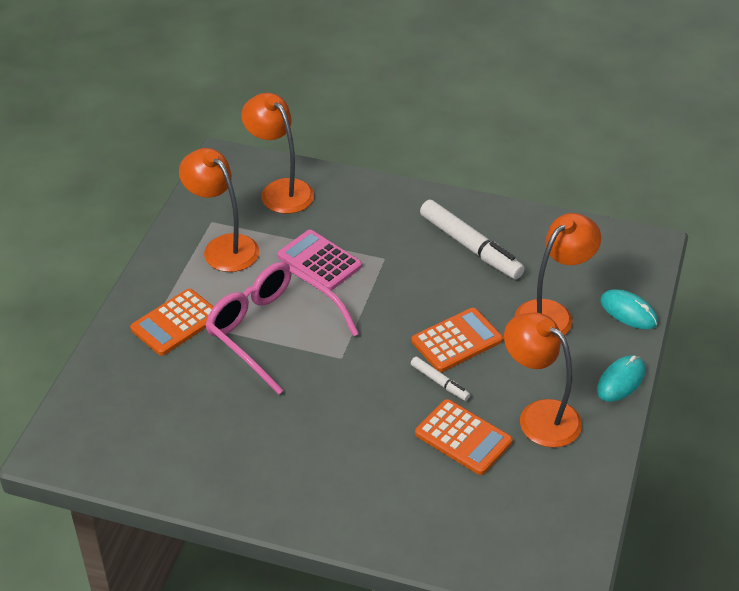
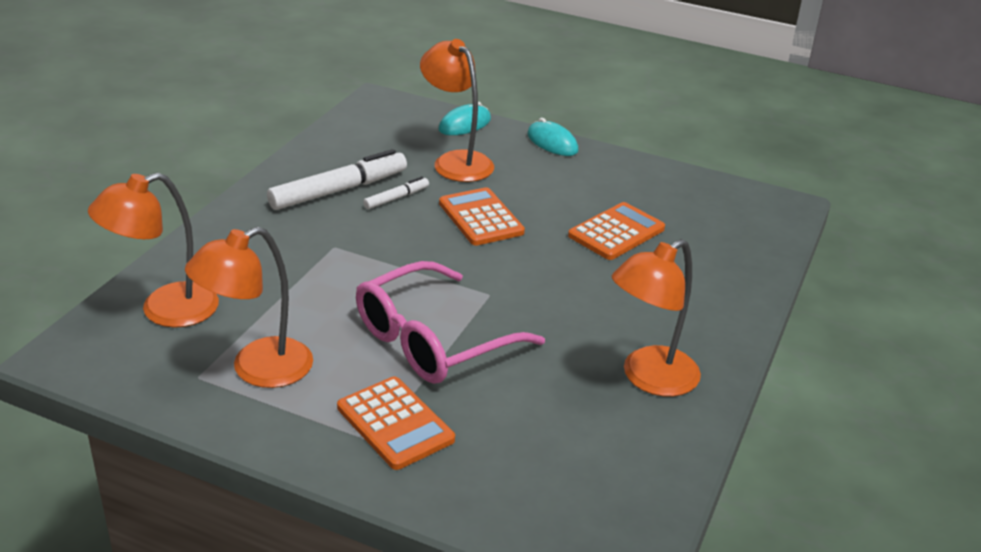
camera: 85 degrees left, 10 degrees down
pink calculator [277,230,362,291] -> none
white marker [411,357,470,401] -> white marker moved to [363,176,429,209]
orange lamp [504,312,582,448] -> orange lamp moved to [612,239,701,397]

